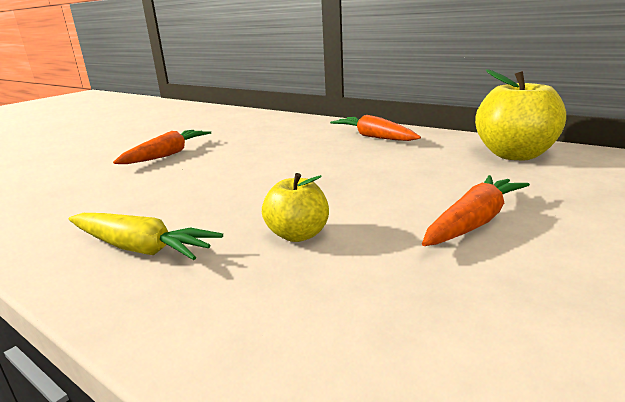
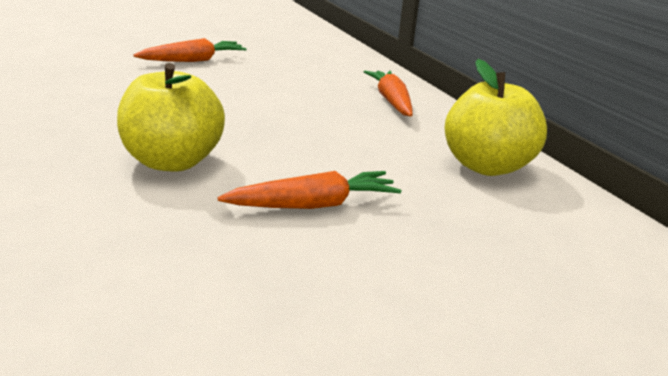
camera: 25 degrees right, 5 degrees up
yellow carrot [68,213,223,260] -> none
yellow apple [262,173,329,242] -> yellow apple [117,63,225,172], size x1.74

